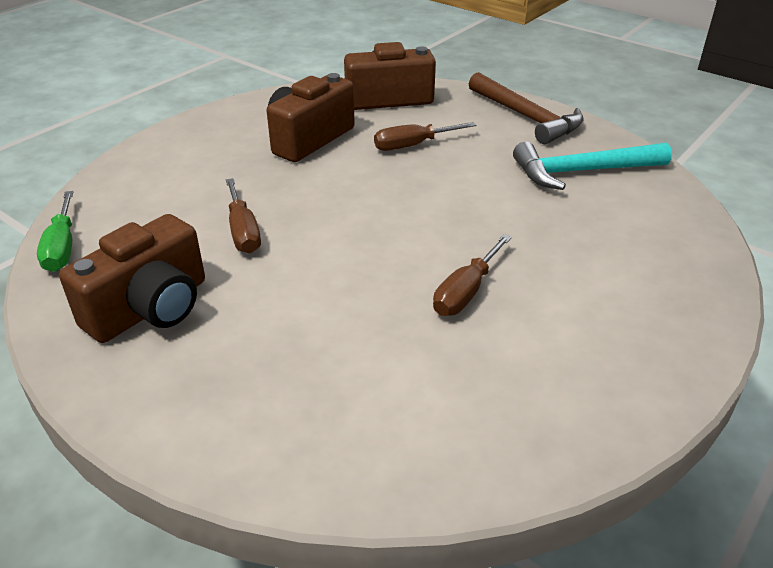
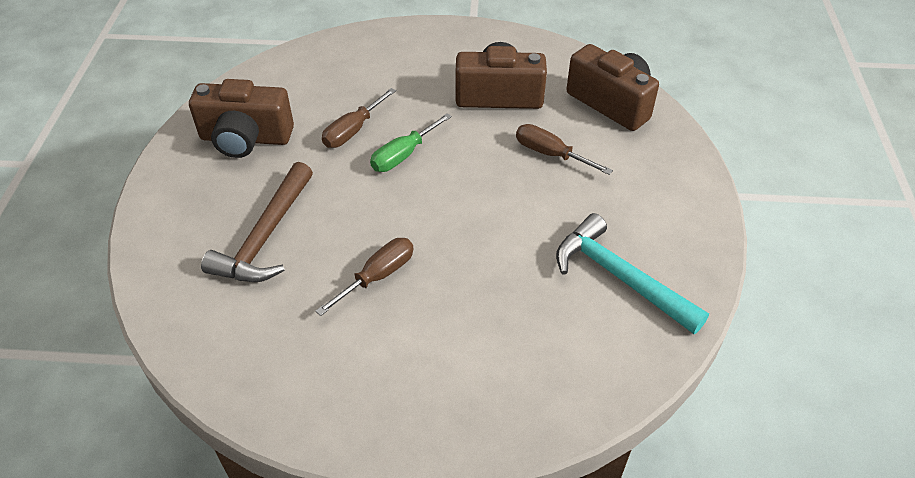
camera: 55 degrees right, 10 degrees up
green screwdriver [37,191,73,272] -> green screwdriver moved to [370,113,452,172]
brown screwdriver [433,234,512,316] -> brown screwdriver turned 135 degrees clockwise [316,238,414,316]
brown hammer [469,72,584,144] -> brown hammer moved to [201,162,313,282]

